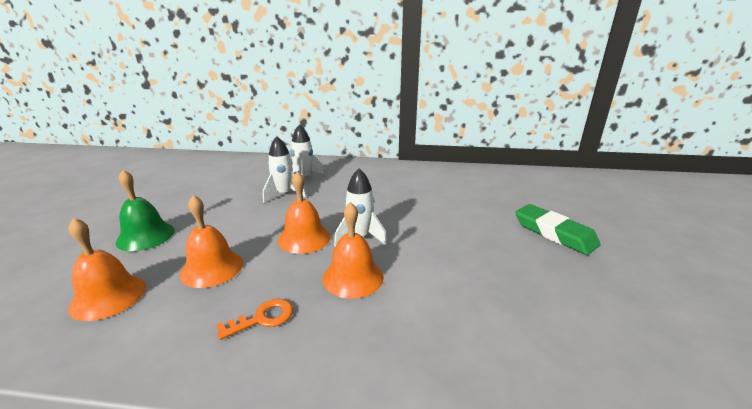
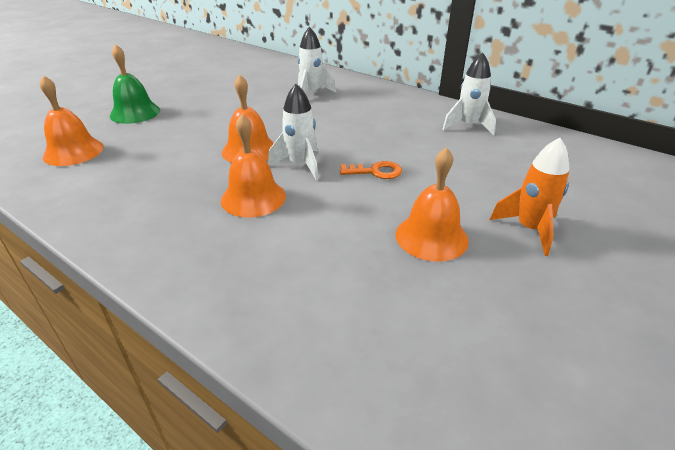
camera: 30 degrees right, 10 degrees up
orange bell [180,195,243,288] -> orange bell moved to [396,147,469,262]
orange key [216,299,293,340] -> orange key moved to [340,161,402,179]
white rocket [263,136,307,203] -> white rocket moved to [443,52,496,136]
green eraser [515,204,601,255] -> orange rocket [490,138,569,256]

